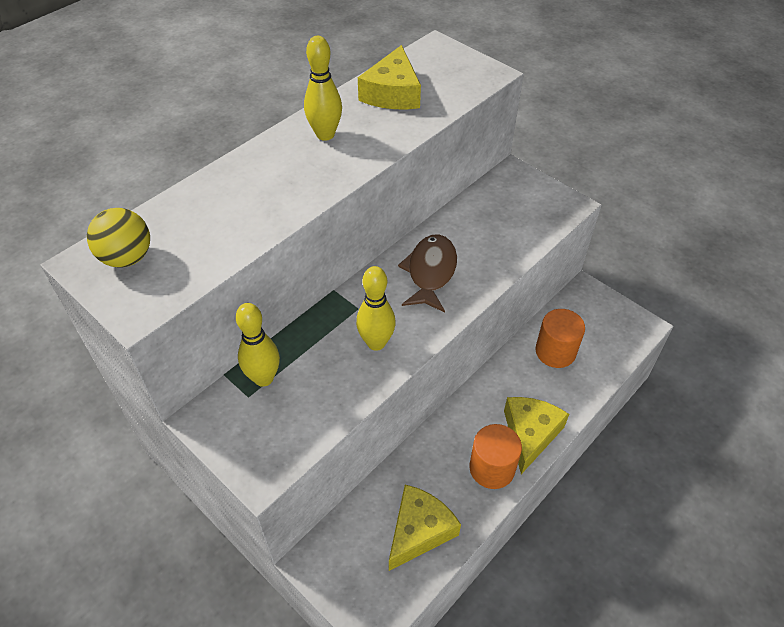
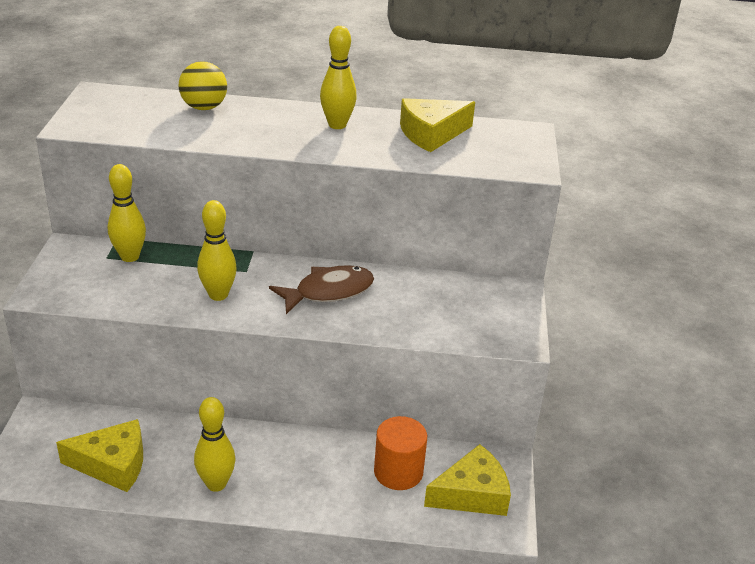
camera: 50 degrees right, 15 degrees down
yellow ball [87,208,150,268] -> yellow ball moved to [179,61,227,110]
orange cylinder [470,424,522,489] -> yellow bowling pin [194,397,236,492]
yellow cheese [504,397,569,474] -> yellow cheese moved to [424,444,511,516]

